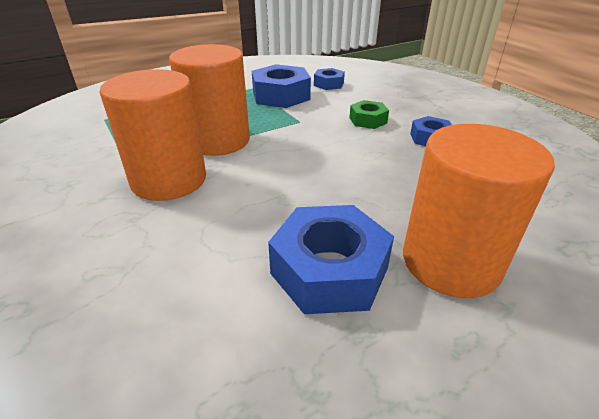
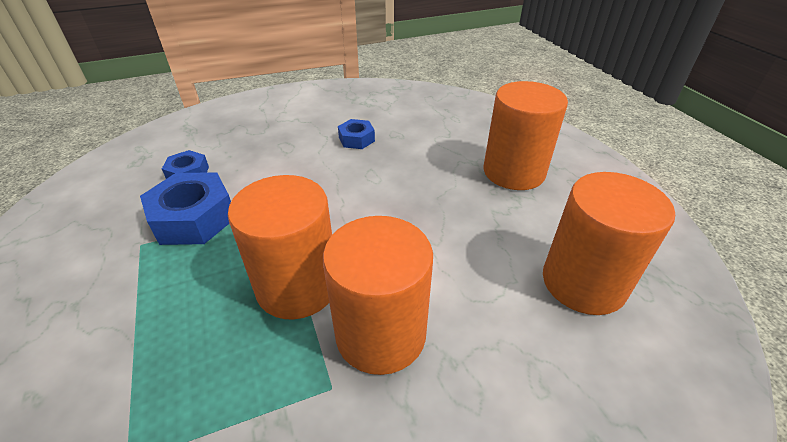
camera: 80 degrees left, 5 degrees up
blue nut [268,205,394,314] -> none
green nut [349,100,389,129] -> none
none -> orange cylinder [543,172,675,315]

